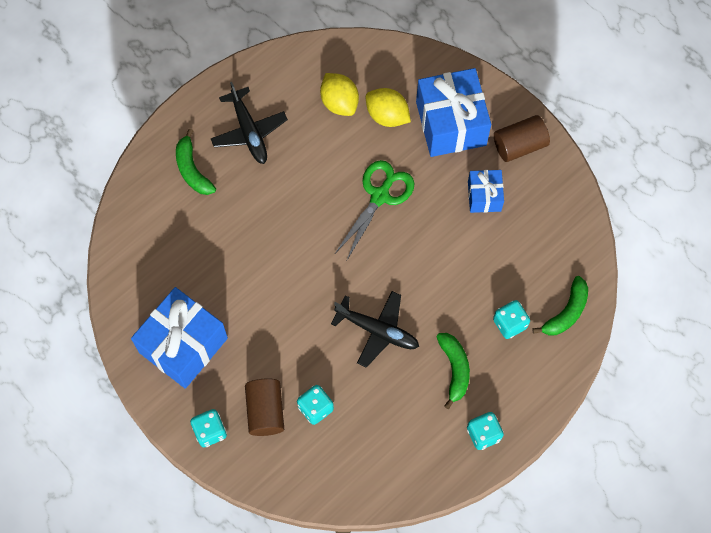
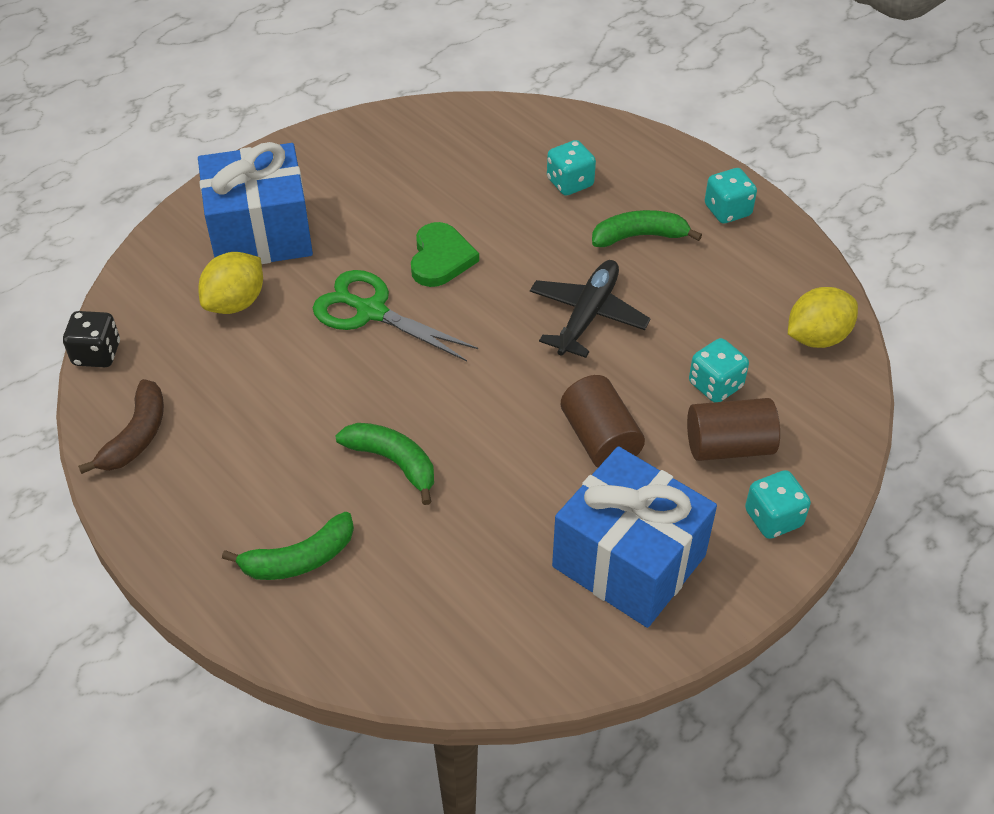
camera: 90 degrees left, 20 degrees down
black plane [211,82,288,164] -> none
yellow lemon [320,73,359,116] -> yellow lemon moved to [788,287,858,348]
blue gift [468,170,504,213] -> none
brown cylinder [494,115,550,162] -> brown cylinder moved to [561,375,645,468]
green banana [532,276,588,335] -> green banana moved to [335,423,434,505]
none -> black dice [63,311,120,367]
none -> brown banana [78,379,164,474]
none -> green heart [411,222,479,287]

